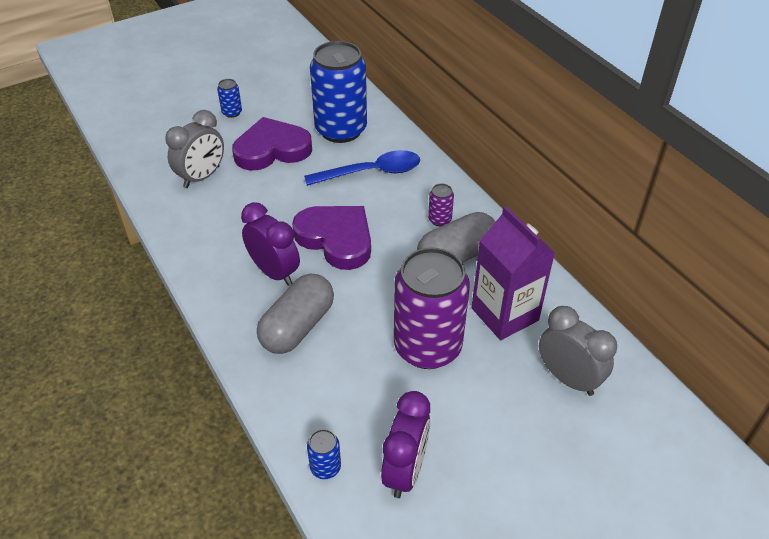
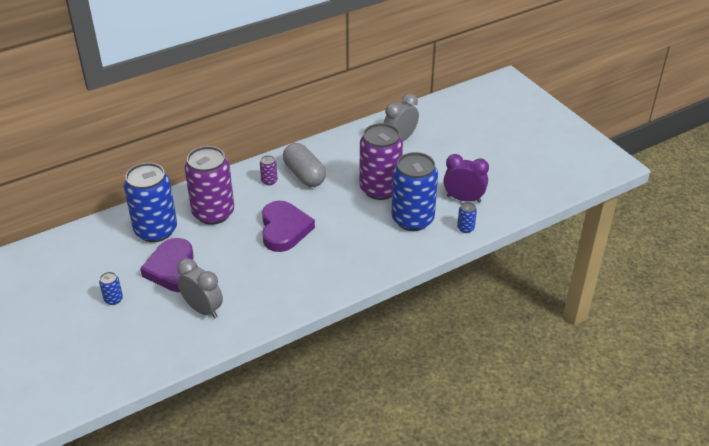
camera: 90 degrees left, 5 degrees down
purple clock [241,202,300,286] -> none
grey capsule [257,274,334,354] -> none
purple heart [292,206,371,270] -> purple heart turned 135 degrees clockwise [262,201,315,252]
blue spoon [304,150,420,186] -> purple can [185,146,234,225]
purple carton [471,206,555,340] -> none
none -> blue can [392,152,438,231]

